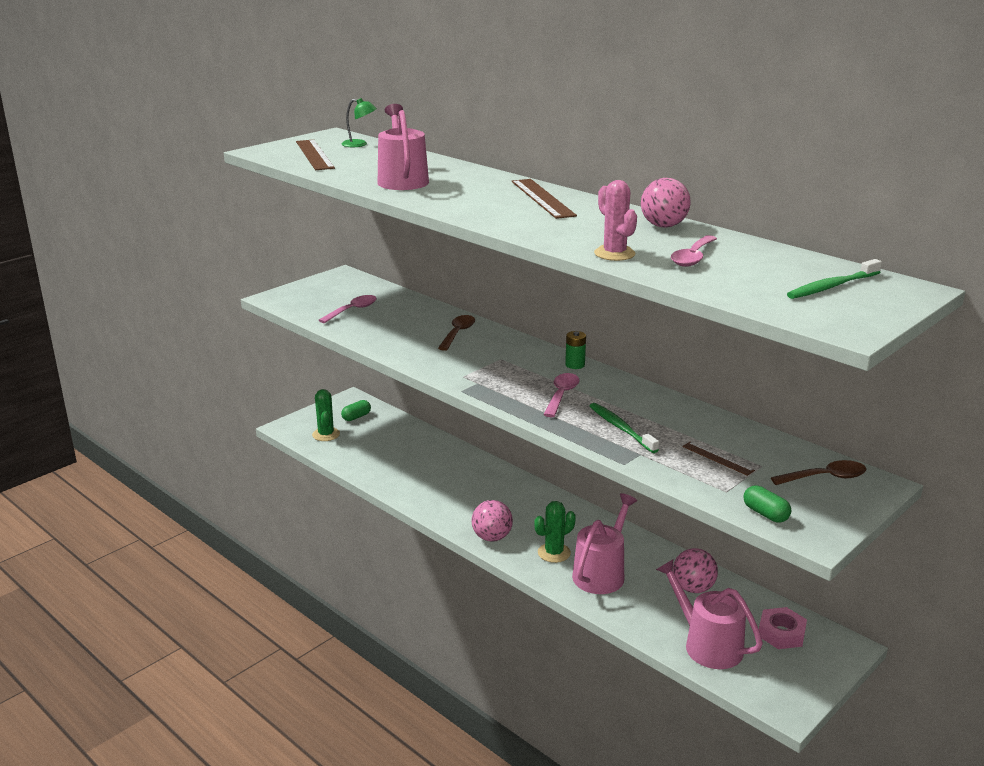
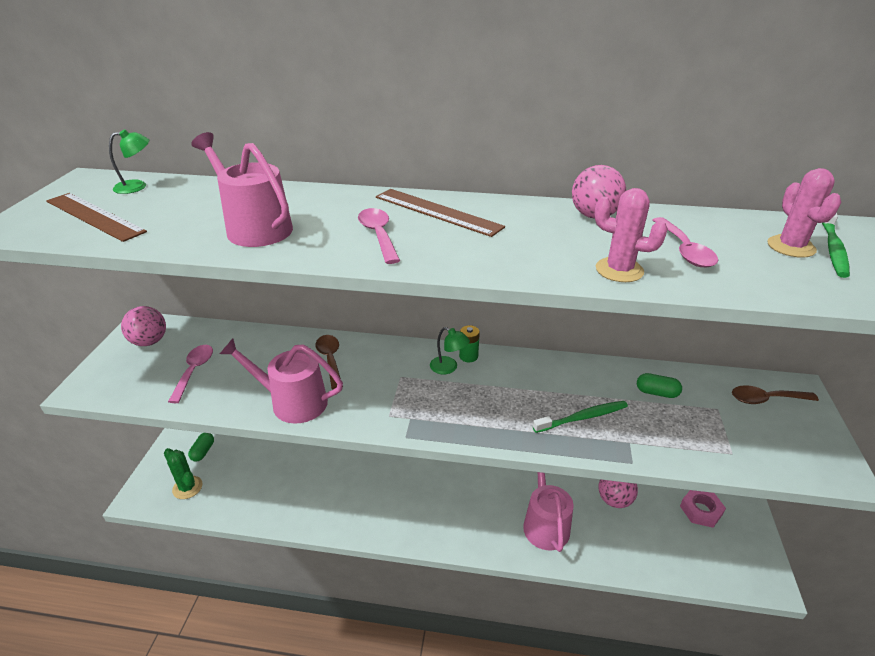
camera: 35 degrees left, 10 degrees up
pink ball [471,500,513,542] -> pink ball moved to [121,306,166,346]
green cactus [535,501,576,563] -> none
pink spoon [543,373,580,417] -> pink spoon moved to [358,208,400,264]
green toothbrush [590,403,659,453] -> green toothbrush turned 135 degrees clockwise [533,401,628,433]
pink watering can [656,559,763,669] -> pink watering can moved to [220,338,343,424]
brown ruler [682,442,755,476] -> none
green capsule [744,485,791,523] -> green capsule moved to [637,373,682,398]
brown spoon [771,460,866,485] -> brown spoon turned 135 degrees counterclockwise [732,385,819,404]
none -> green lamp [430,327,470,374]
none -> pink cactus [767,168,841,258]

